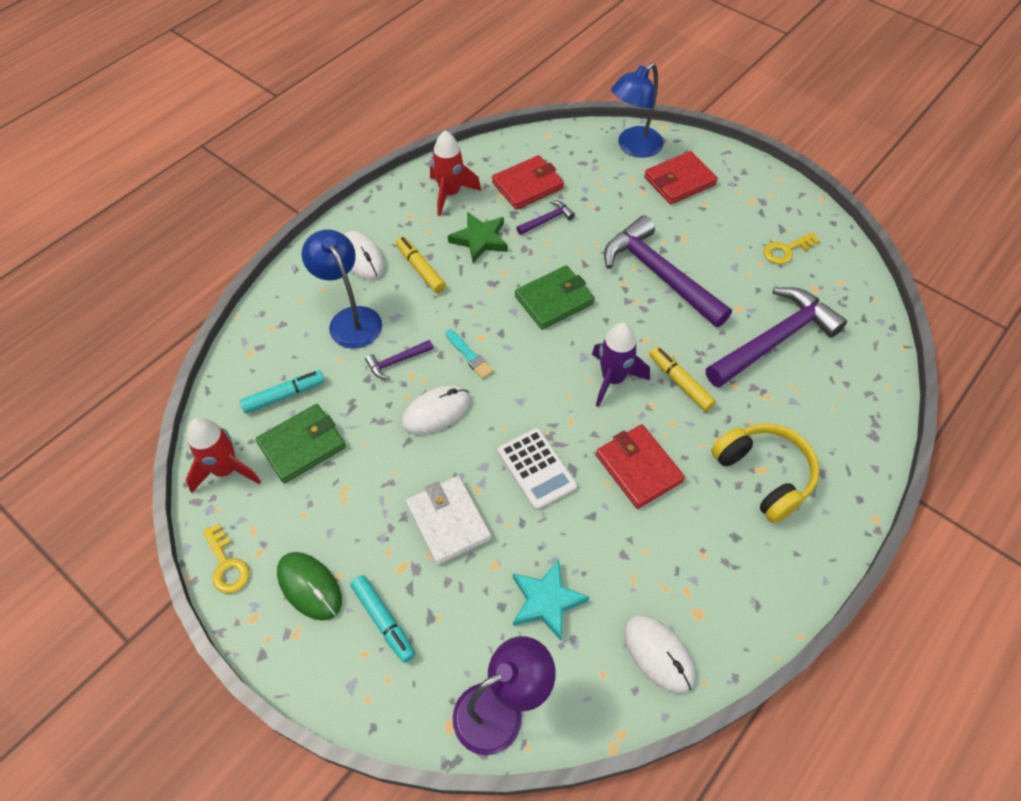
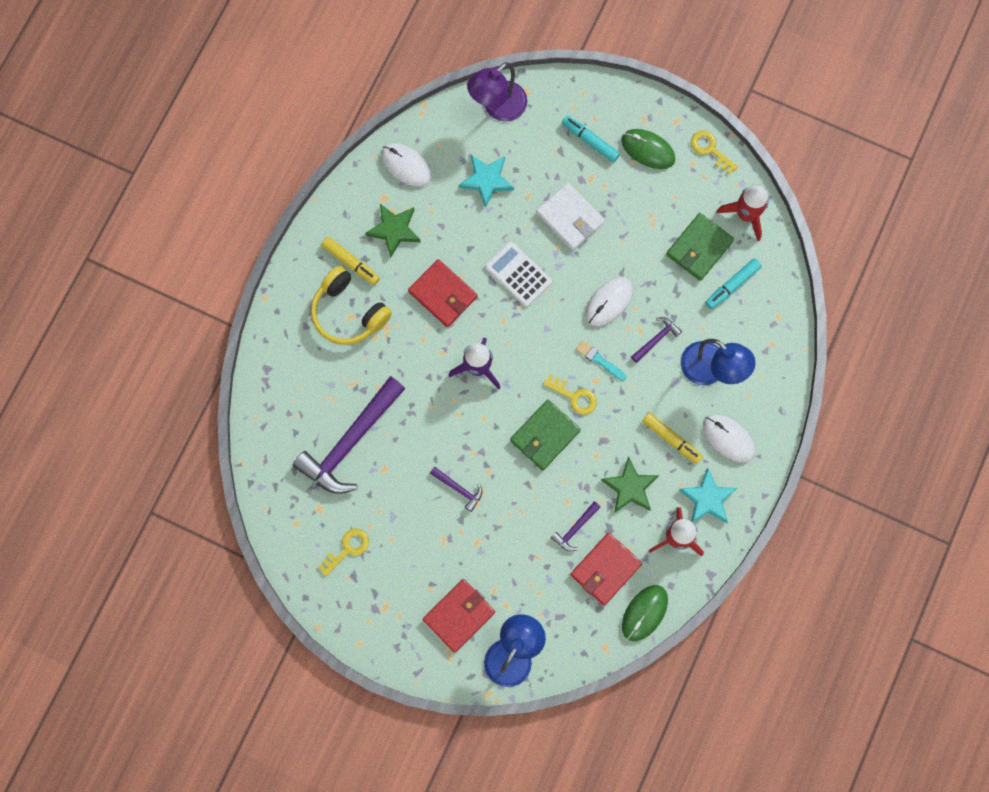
camera: 165 degrees right, 20 degrees up
purple hammer [604,216,732,327] -> purple hammer [430,467,482,512], size x0.43
yellow marker [650,346,716,411] -> yellow marker moved to [321,237,380,285]
none -> green star [365,204,421,258]
none -> yellow key [543,375,597,415]
none -> green mouse [622,585,668,641]
none -> turquoise star [679,468,737,523]

